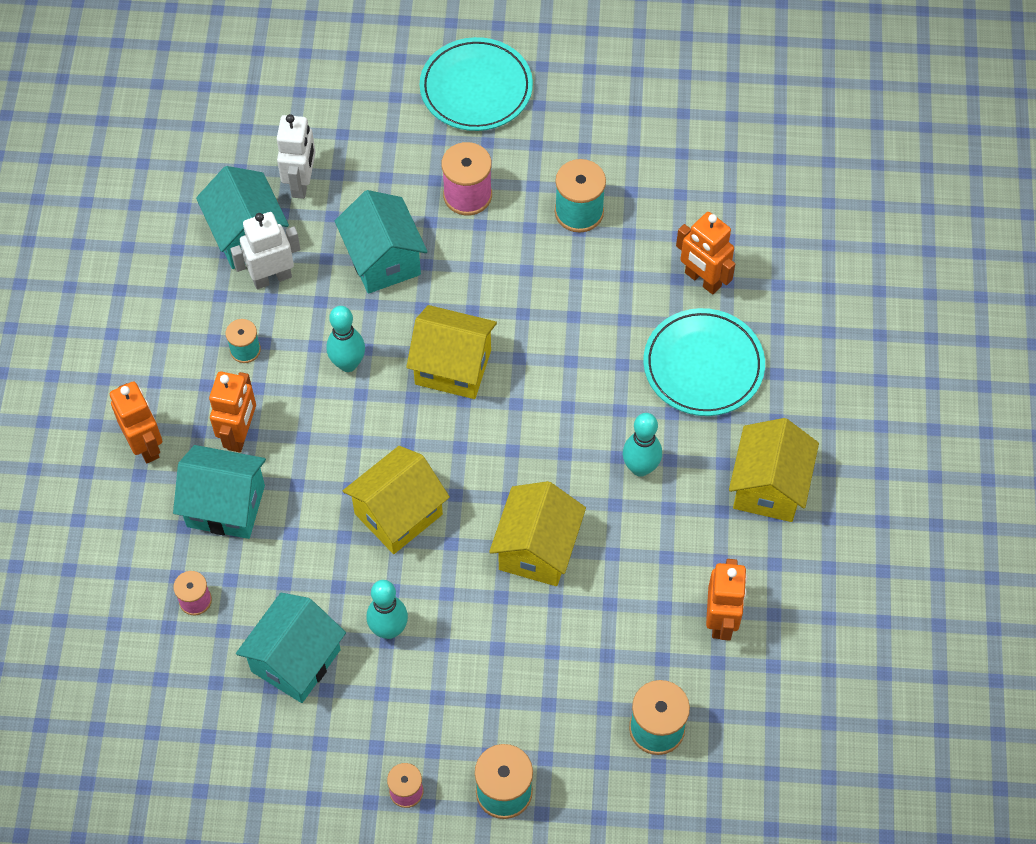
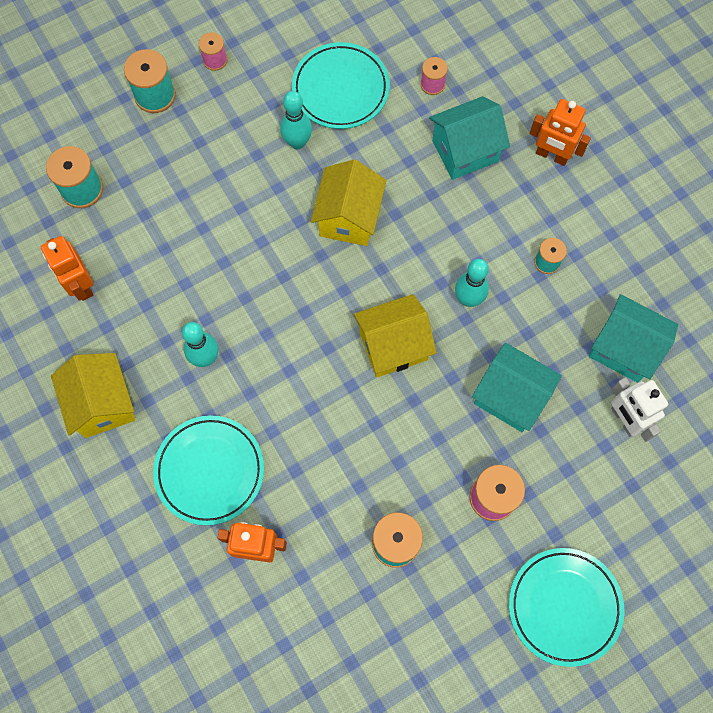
camera: 145 degrees right, 10 degrees up
orange robot [209,371,256,453] -> none
white robot [230,212,300,289] -> none
turquoise house [236,593,346,703] -> turquoise plate [292,42,390,129]
yellow house [489,481,586,586] -> none

